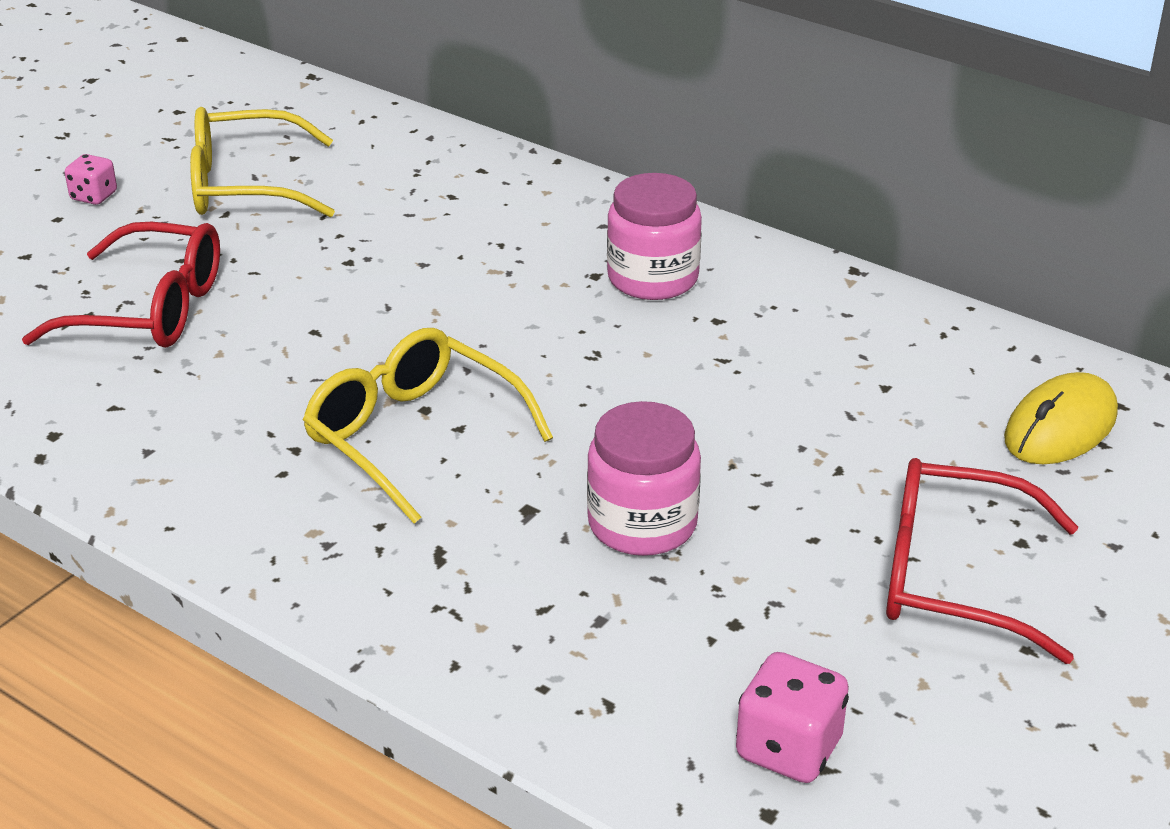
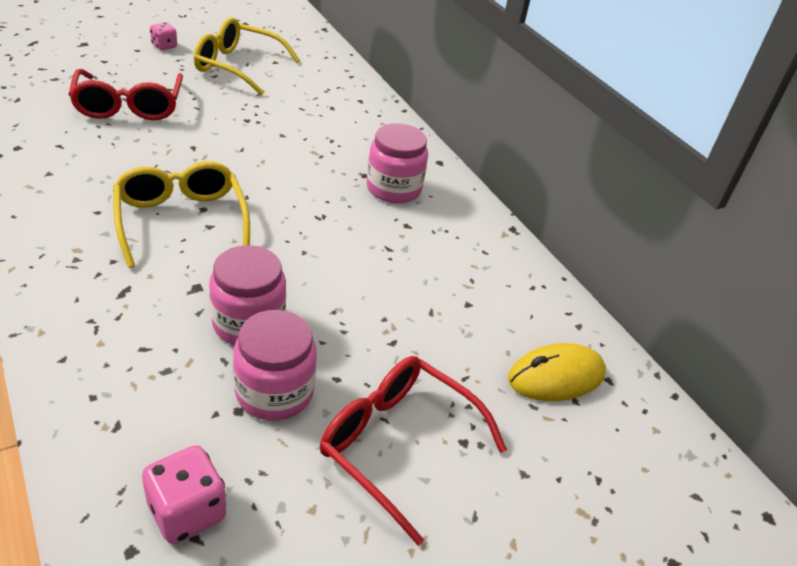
camera: 20 degrees right, 5 degrees up
red glasses [22,222,220,348] -> red glasses turned 45 degrees clockwise [68,69,183,120]
none -> pink jar [233,310,317,421]

